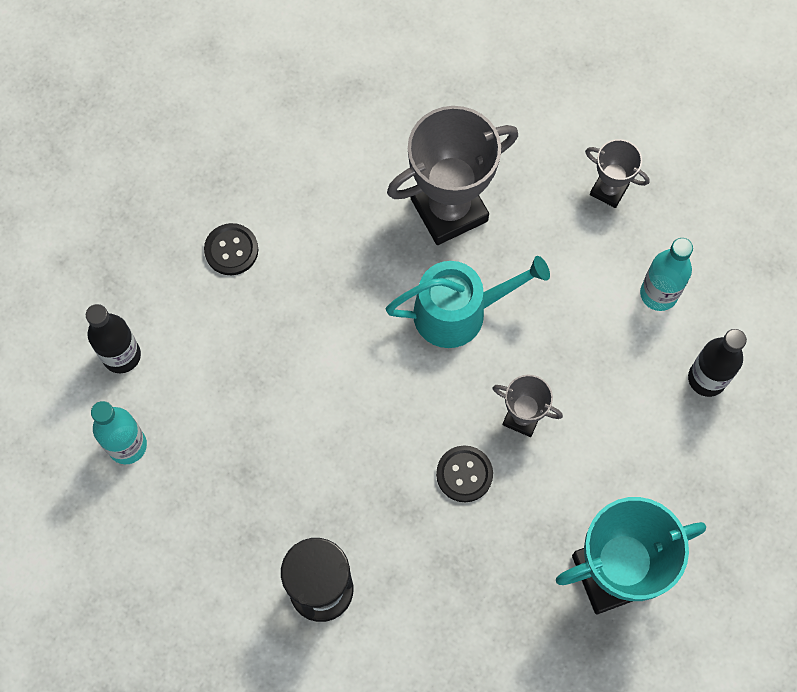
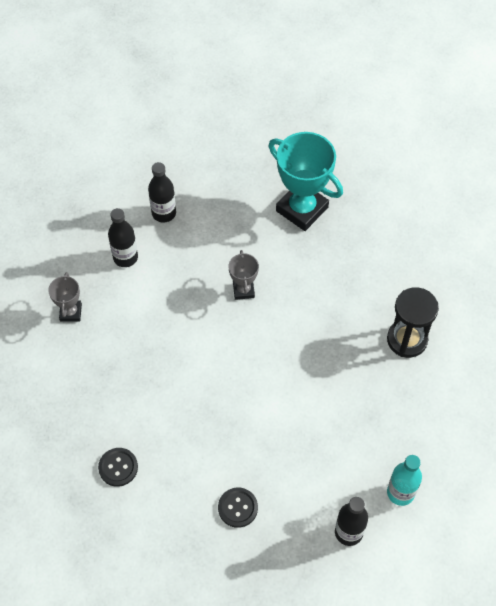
camera: 120 degrees left, 10 degrees down
turquoise watering can [386,256,550,348] -> none
grey trophy [387,106,518,245] -> none
black button [436,446,493,502] -> black button moved to [98,448,138,487]
turquoise bottle [640,238,693,311] -> black bottle [108,208,138,267]

